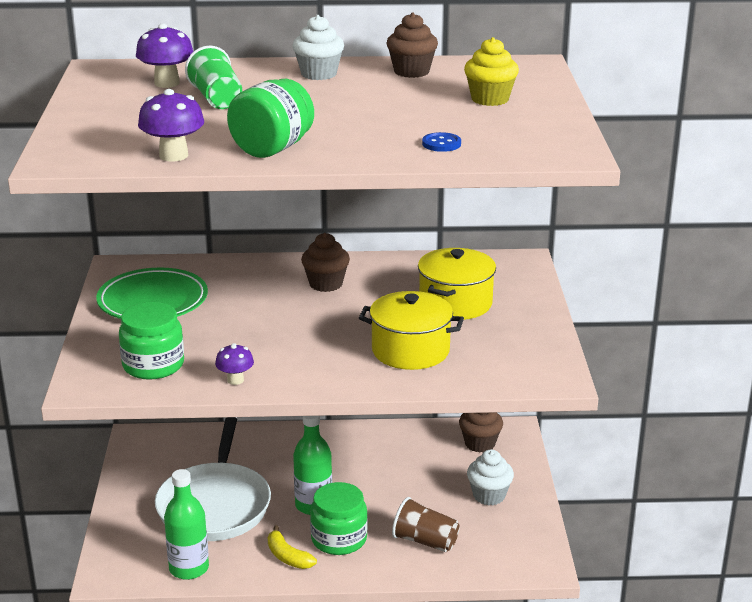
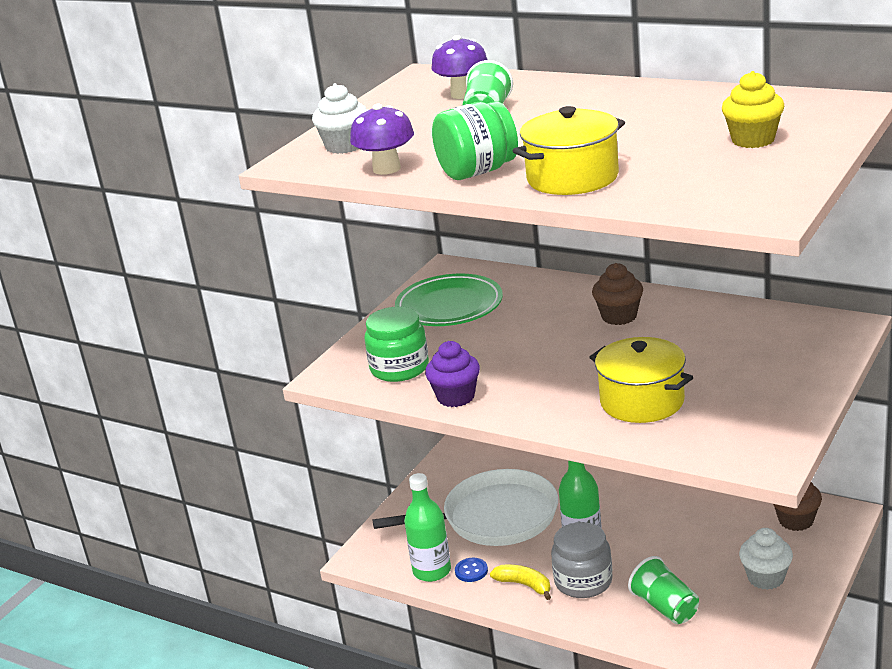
camera: 35 degrees right, 0 degrees up
white pan [155,417,271,541] -> white pan turned 135 degrees counterclockwise [372,469,558,546]
purple mushroom [215,343,254,385] -> purple cupcake [425,341,480,407]
yellow banana [268,525,317,569] -> yellow banana turned 135 degrees clockwise [490,564,551,600]
white cupcake [293,15,344,80] -> white cupcake moved to [312,83,366,154]
green jar [310,482,368,555] -> grey jar [551,522,613,598]
brown cupcake [387,12,438,78] -> none
brown cup [392,497,460,552] -> green cup [628,556,699,624]
yellow pot [418,248,496,320] -> yellow pot moved to [513,106,625,195]
blue button [422,132,461,152] -> blue button moved to [455,558,488,582]

